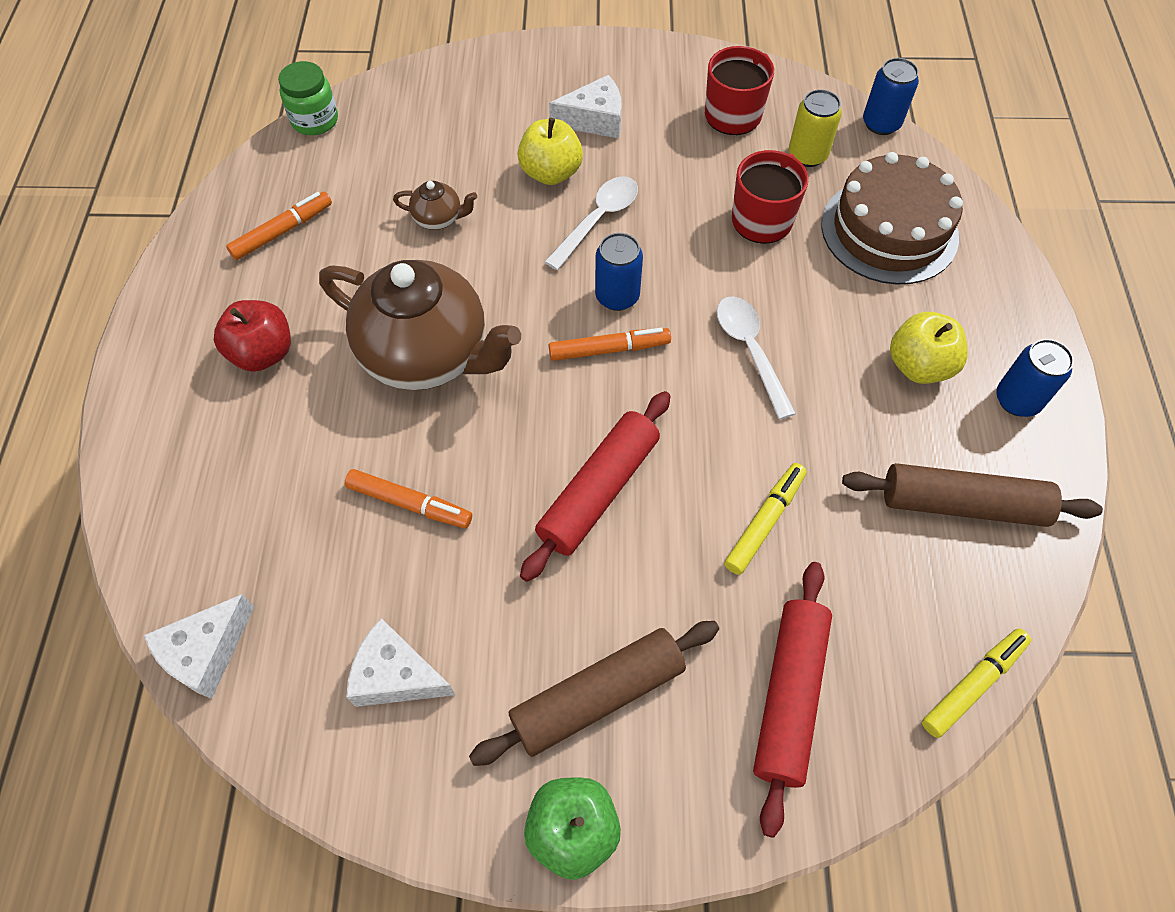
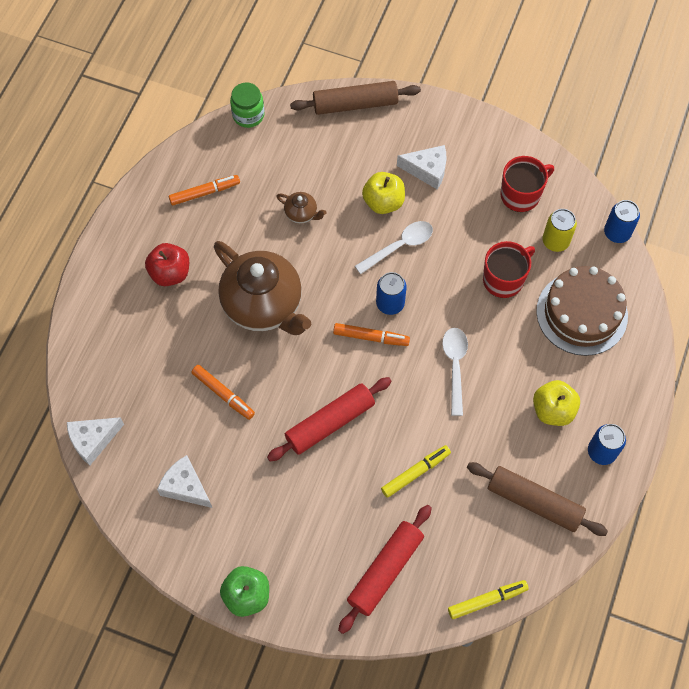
camera: 20 degrees right, 5 degrees up
brown rolling pin [469,621,719,766] -> brown rolling pin moved to [290,81,421,115]

